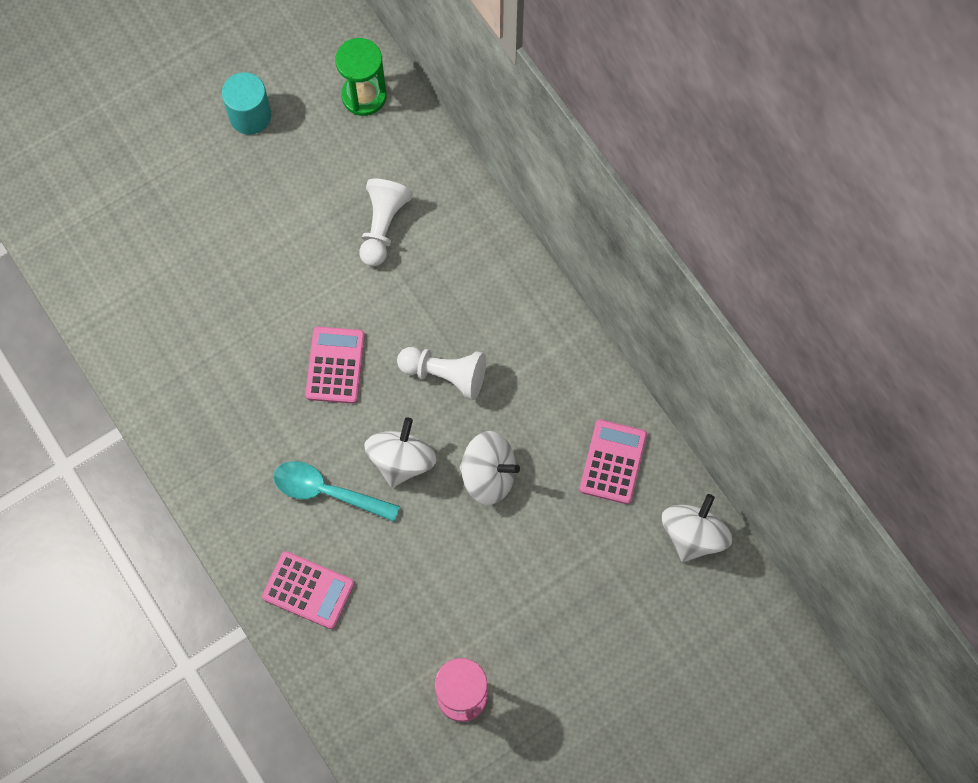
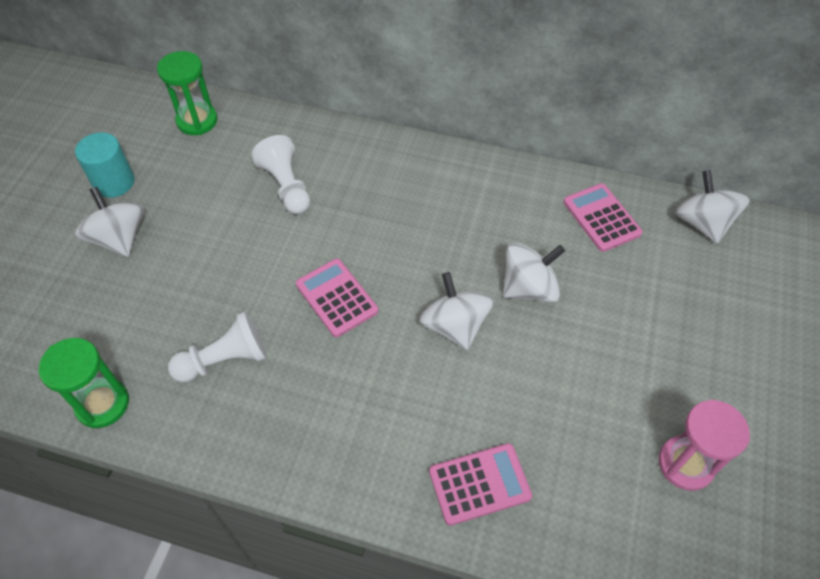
camera: 40 degrees left, 15 degrees down
turquoise spoon [274,461,400,522] -> none
white pawn [397,347,486,400] -> white pawn moved to [168,311,267,382]
none -> green hourglass [38,338,129,428]
none -> white spinning top [75,187,144,257]

